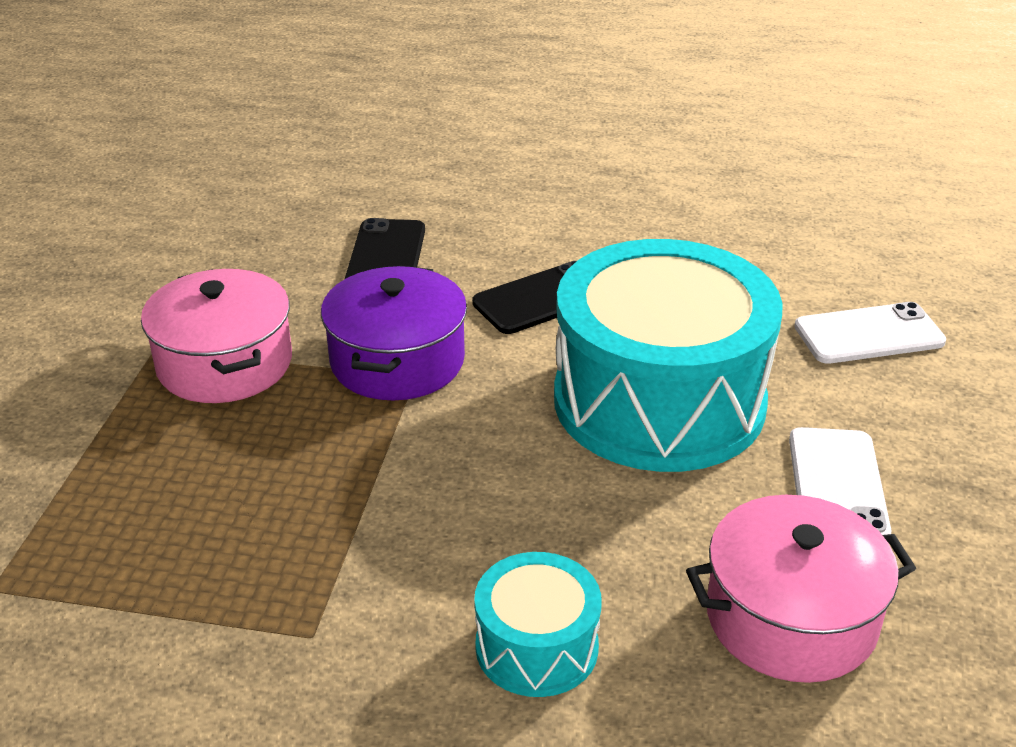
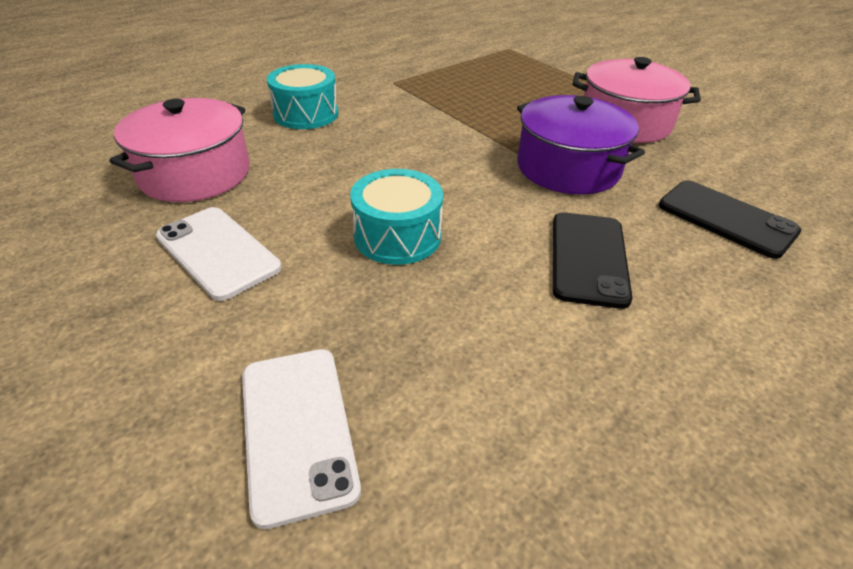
camera: 130 degrees right, 5 degrees up
turquoise drum [554,239,783,472] -> turquoise drum [350,169,443,265], size x0.47
white phone [794,302,946,364] -> white phone turned 45 degrees counterclockwise [242,349,361,529]

